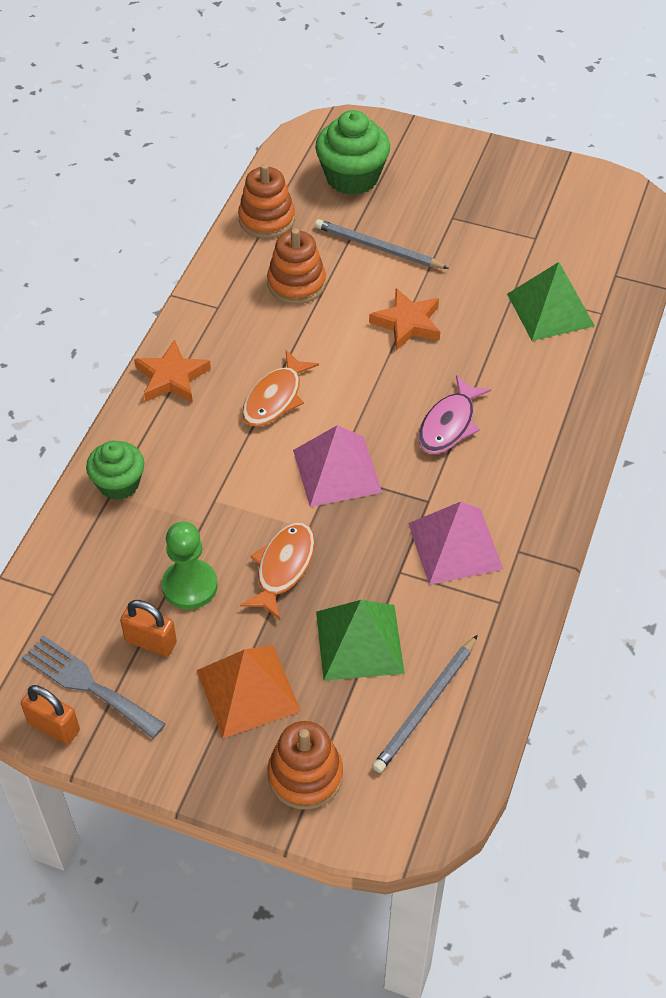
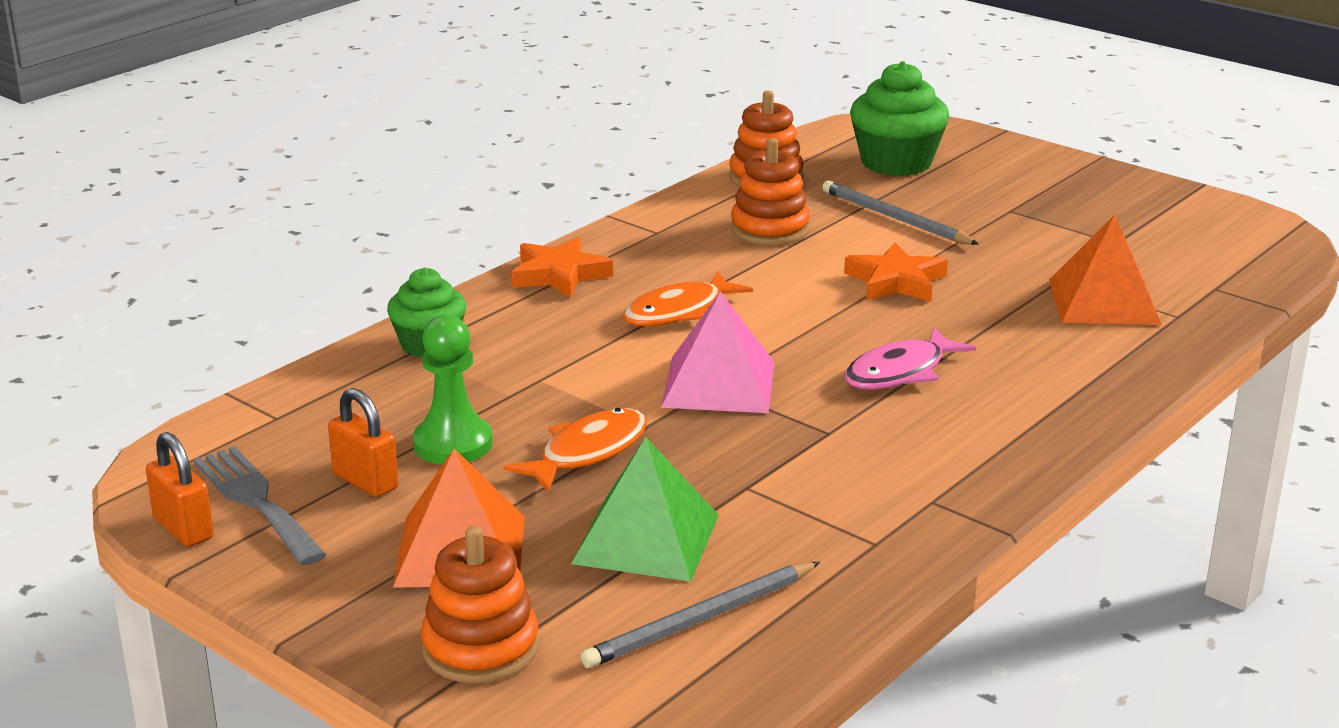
camera: 20 degrees right, 25 degrees down
pink pyramid [408,502,503,585] -> none
green pyramid [507,262,595,341] -> orange pyramid [1049,215,1162,325]

